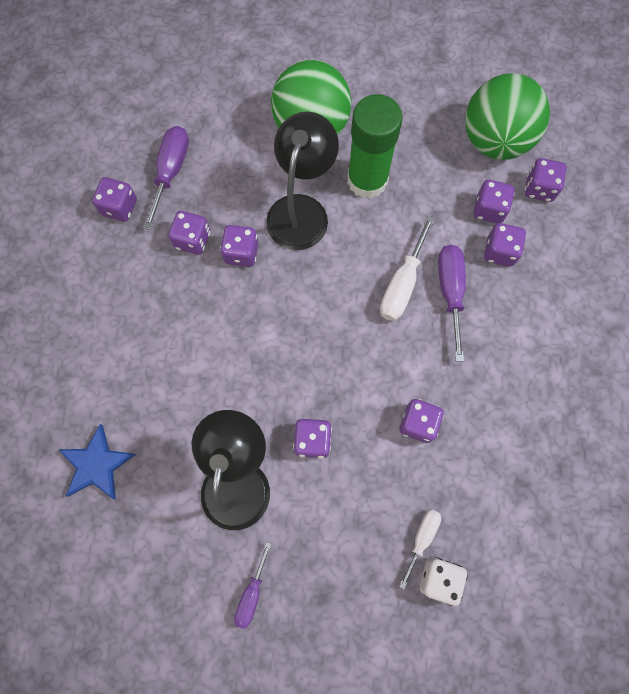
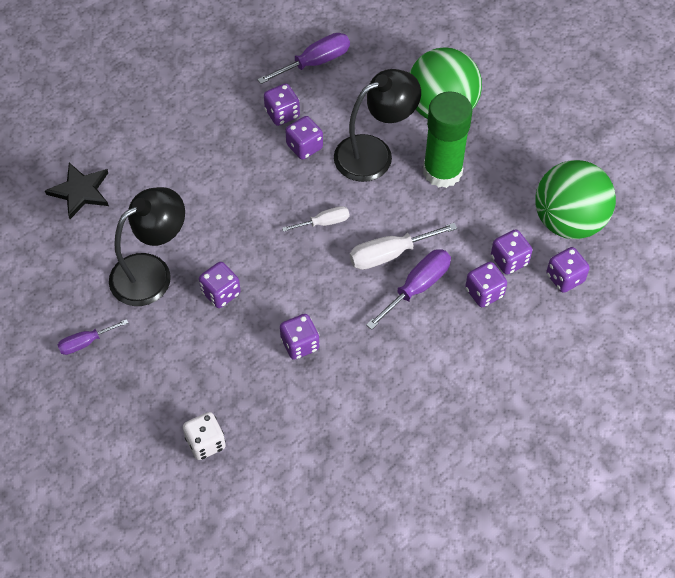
camera: 45 degrees right, 15 degrees down
blue star [58,424,136,499] -> black star [45,163,109,219]
purple dice [92,177,137,222] -> none
white screwdriver [399,509,441,589] -> white screwdriver moved to [282,206,349,232]

